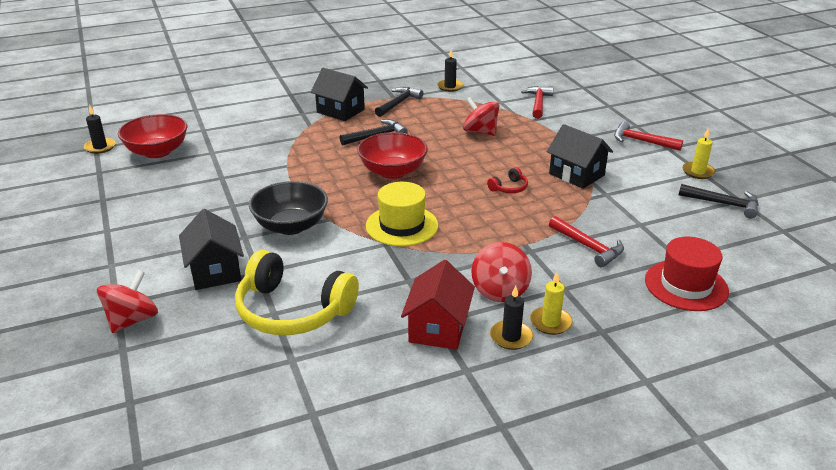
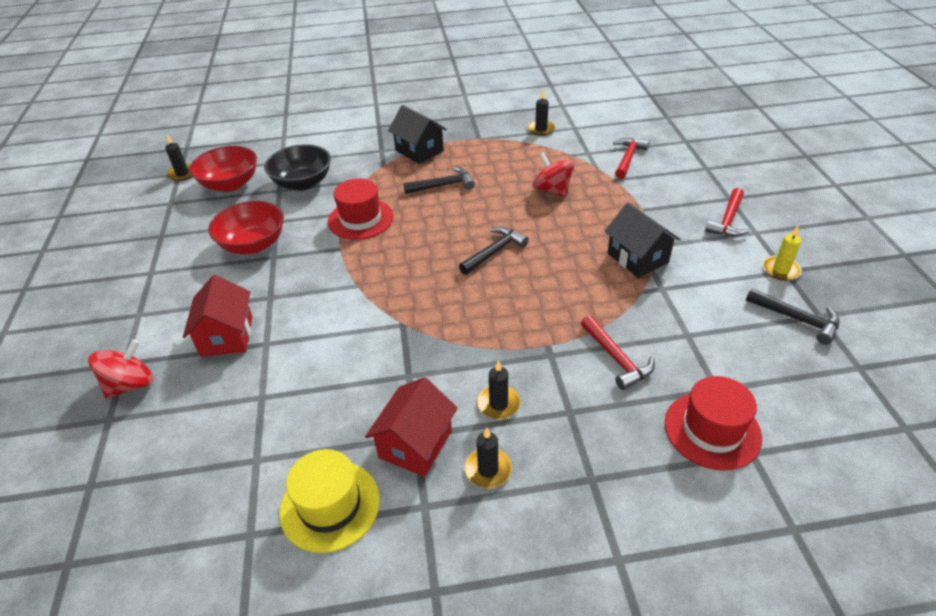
camera: 15 degrees right, 10 degrees up
black house [179,209,244,290] -> red house [183,275,253,357]
yellow headphones [235,250,359,335] -> none
black bowl [249,181,328,235] -> black bowl moved to [264,144,331,191]
red bowl [357,132,428,179] -> red bowl moved to [208,201,284,254]
yellow hat [366,182,438,246] -> yellow hat moved to [279,449,380,553]
black hammer [375,87,423,117] -> black hammer moved to [459,227,529,275]
red spinning top [471,242,532,302] -> black candle [477,360,521,419]
red headphones [487,167,528,193] -> none
yellow candle [530,272,572,335] -> none
red hammer [614,121,683,151] -> red hammer turned 105 degrees counterclockwise [705,188,750,237]
none -> red hat [328,179,394,240]

